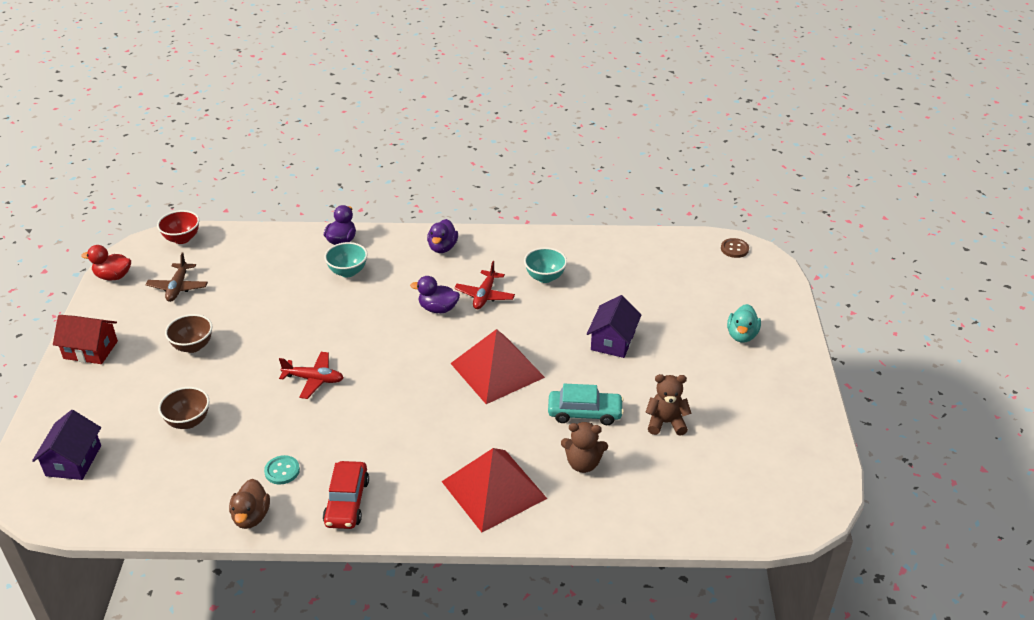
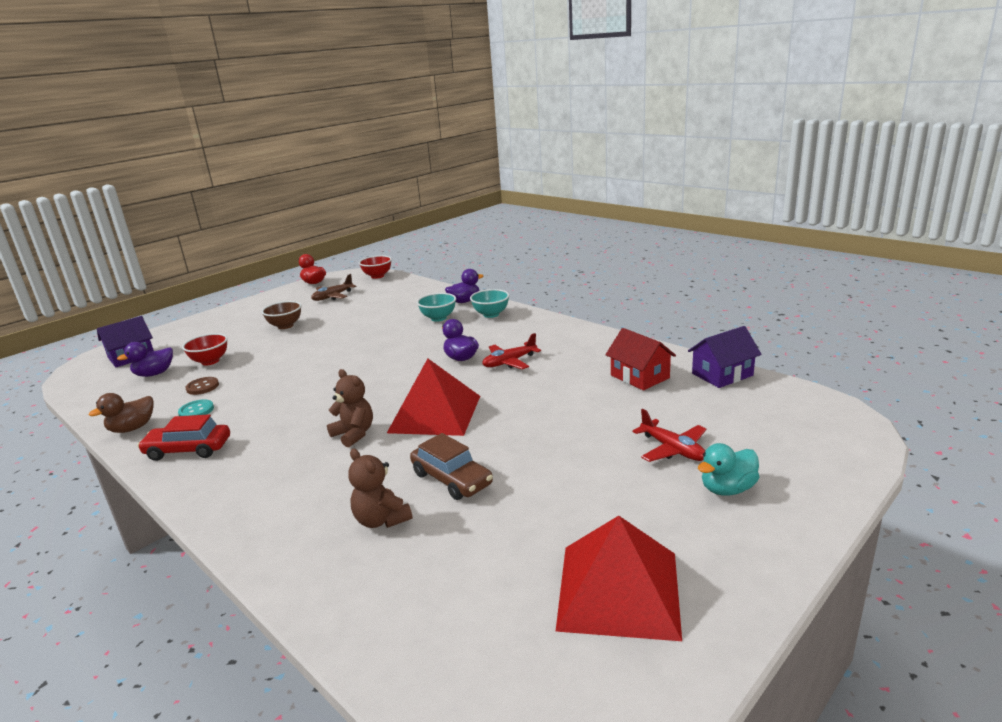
camera: 45 degrees right, 15 degrees down
red house [53,315,118,364] -> red house moved to [605,328,676,391]
brown bowl [158,387,209,429] -> red bowl [182,333,228,365]
red plane [279,352,343,399] -> red plane moved to [633,409,706,462]
red car [323,461,369,529] -> red car turned 45 degrees clockwise [137,414,230,461]
purple duck [427,219,458,253] -> purple duck moved to [117,342,173,377]
red pyramid [442,448,547,532] -> red pyramid moved to [556,516,682,641]
turquoise bowl [524,247,567,283] -> turquoise bowl moved to [470,289,509,318]
turquoise car [548,384,624,425] -> brown car [410,433,493,500]
purple house [587,295,641,358] -> purple house moved to [688,326,762,388]
brown teddy bear [645,374,692,436] -> brown teddy bear moved to [327,369,373,447]
brown button [721,238,749,258] -> brown button moved to [185,377,219,395]

